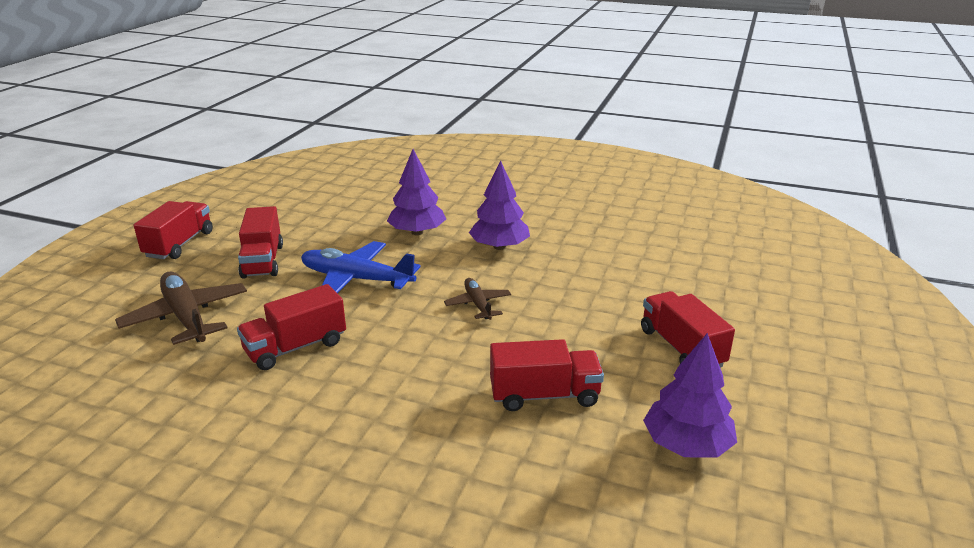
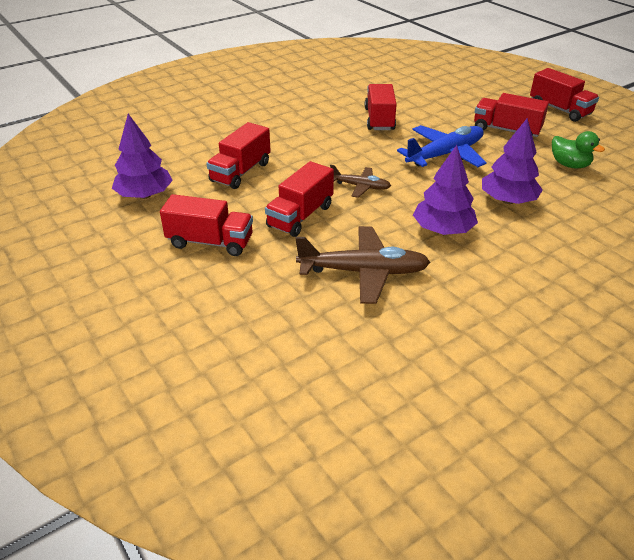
camera: 125 degrees right, 10 degrees up
brown plane [115,272,247,345] -> brown plane moved to [295,226,430,304]
none -> red truck [265,161,334,237]
none -> green duck [552,131,605,169]

